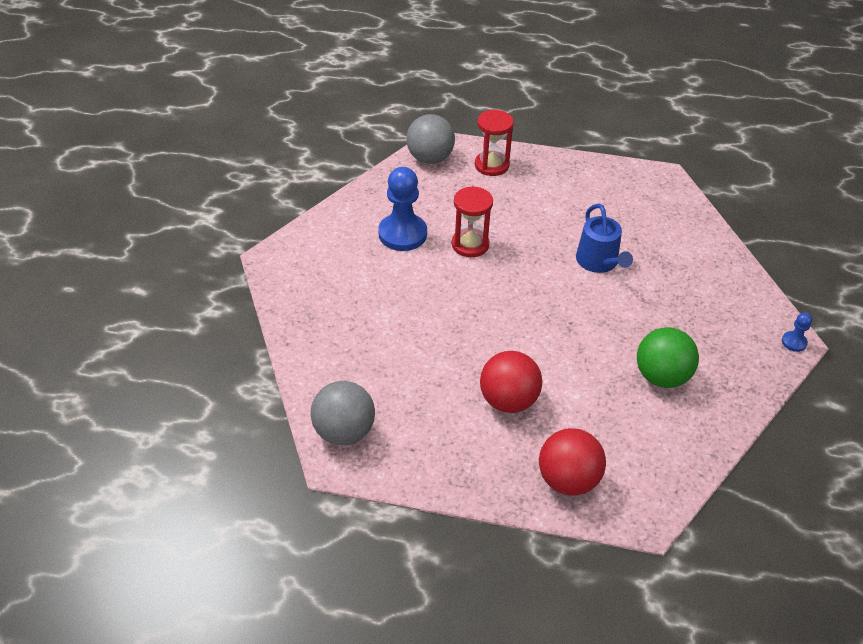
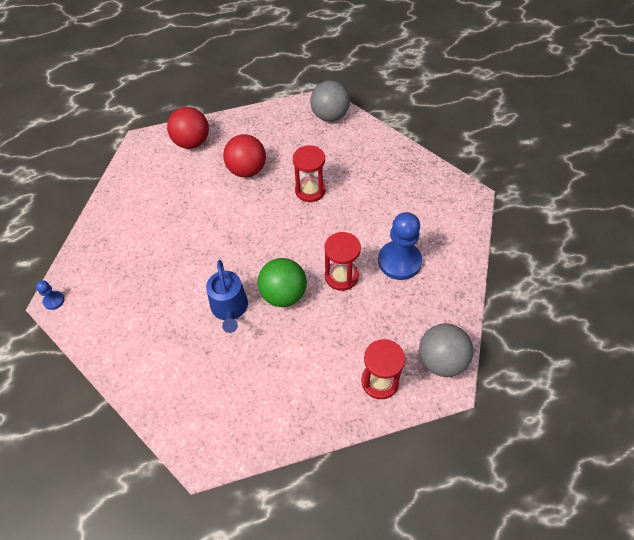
camera: 155 degrees right, 10 degrees up
blue watering can [576,204,633,273] -> blue watering can turned 150 degrees counterclockwise [206,260,248,333]
green ball [637,327,699,388] -> green ball moved to [257,258,307,307]
none -> red hourglass [293,145,326,202]

